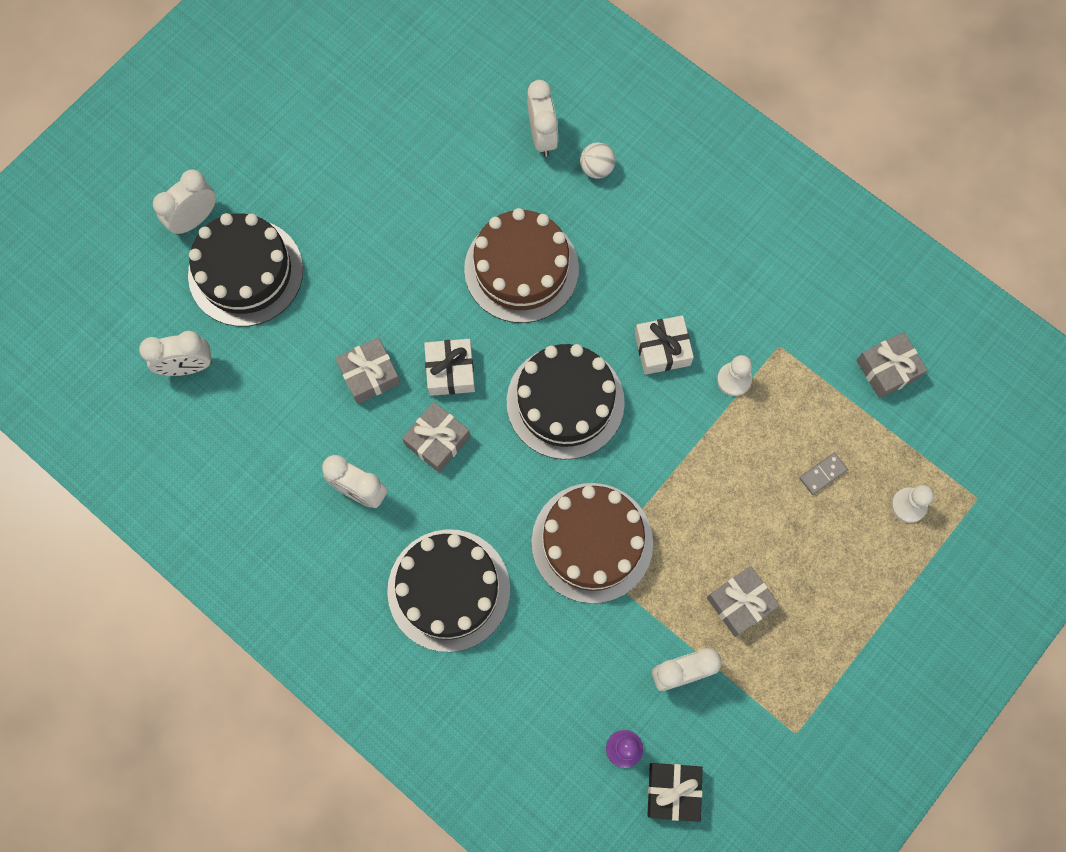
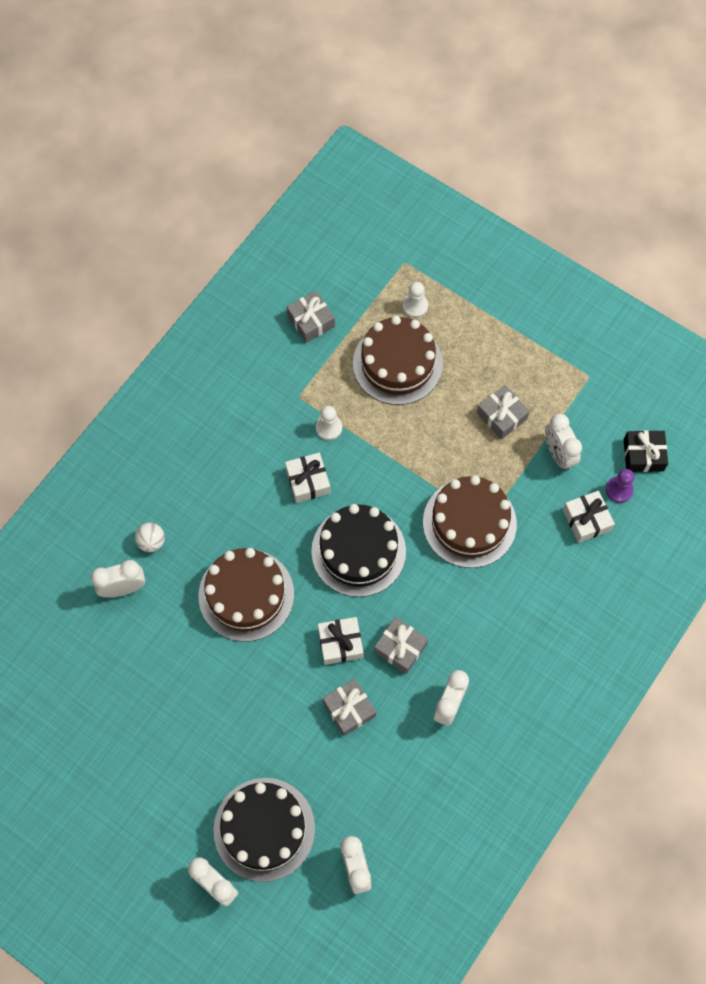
camera: 95 degrees left, 5 degrees down
black cake [387,529,510,652] -> none
grey domino [799,453,848,495] -> brown cake [353,316,443,405]
none -> white gift [563,491,615,543]

